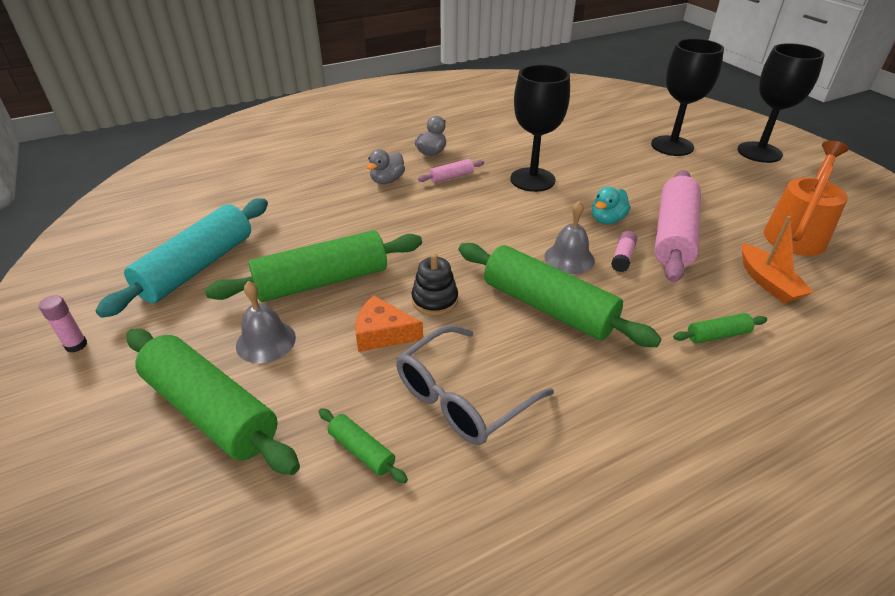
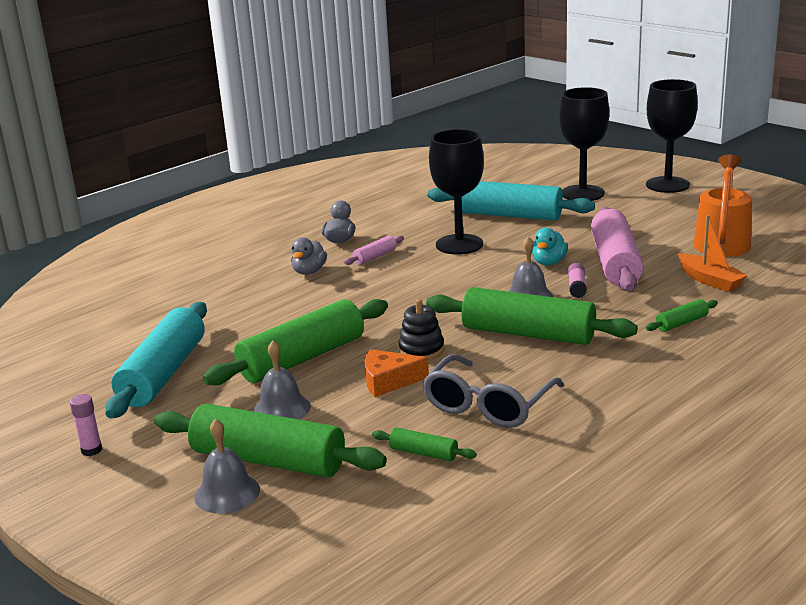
camera: 15 degrees left, 15 degrees down
none -> grey bell [195,418,260,514]
none -> turquoise rolling pin [428,181,595,221]

